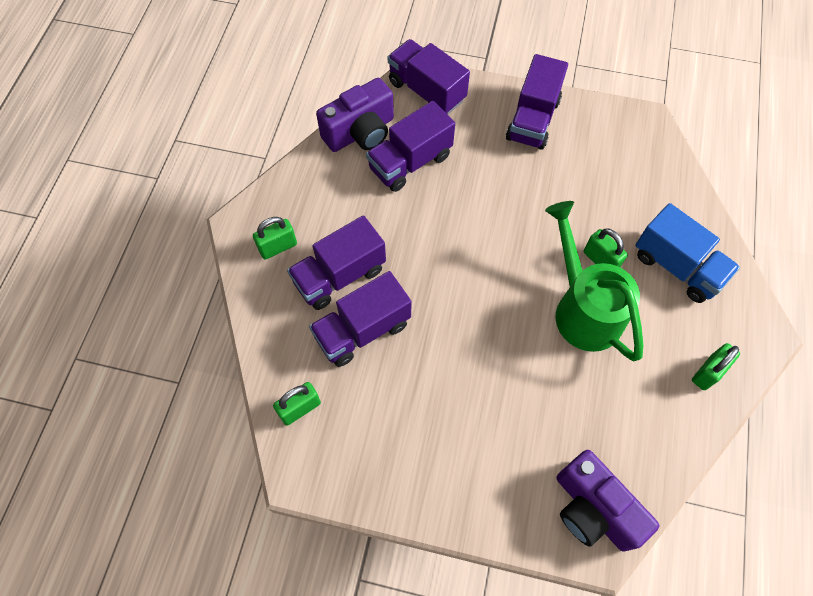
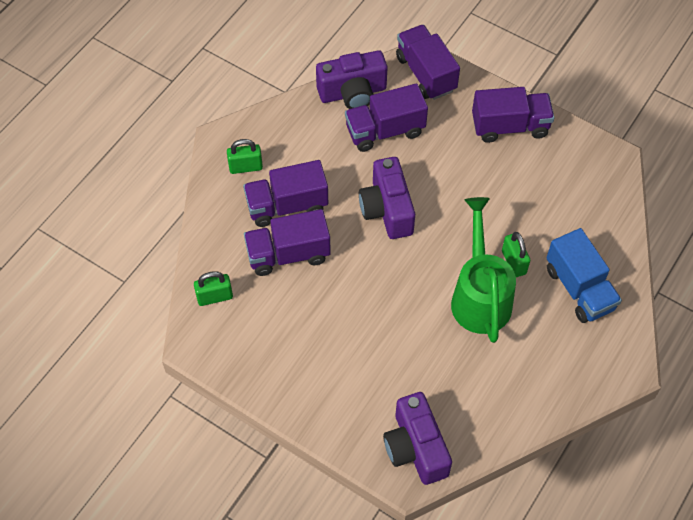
camera: 20 degrees right, 5 degrees down
purple truck [506,54,568,150] -> purple truck turned 135 degrees counterclockwise [472,87,554,143]
green padlock [692,343,740,390] -> none
none -> purple camera [359,157,415,239]

